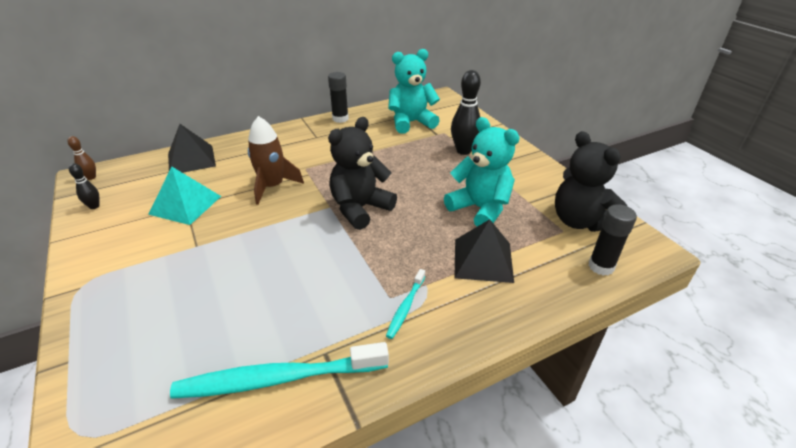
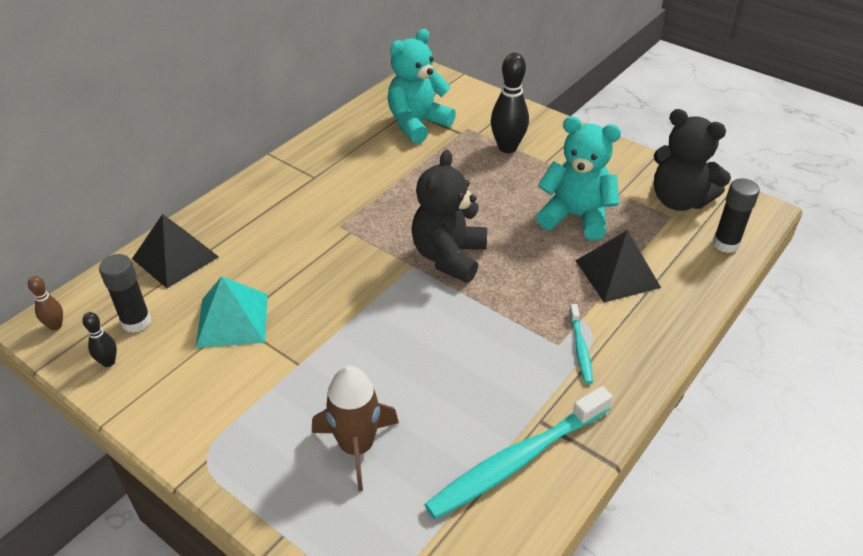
camera: 25 degrees left, 5 degrees up
brown rocket [248,116,304,205] -> brown rocket moved to [312,366,399,491]
black glue stick [328,72,349,123] -> black glue stick moved to [99,254,151,333]

